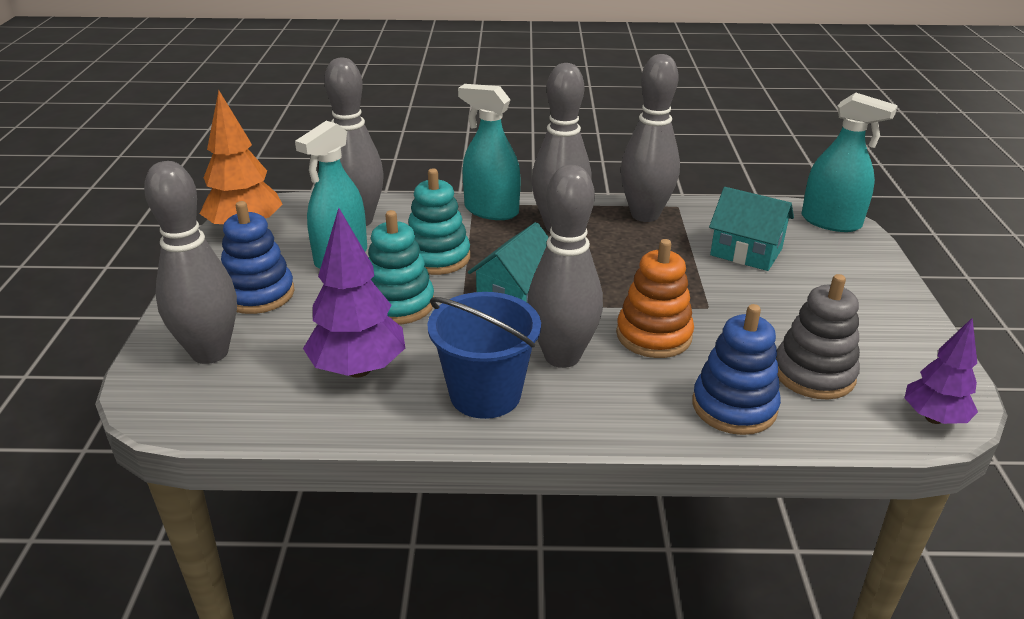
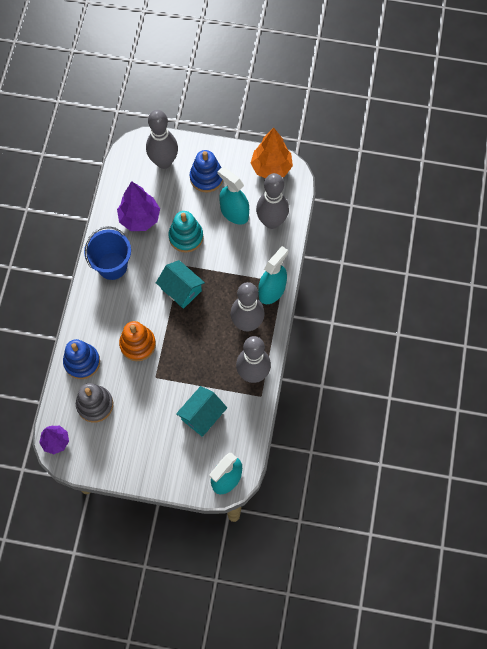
camera: 100 degrees right, 35 degrees up
turquoise stacking toy [408,168,470,275] -> none
grey bowling pin [527,165,603,368] -> none

